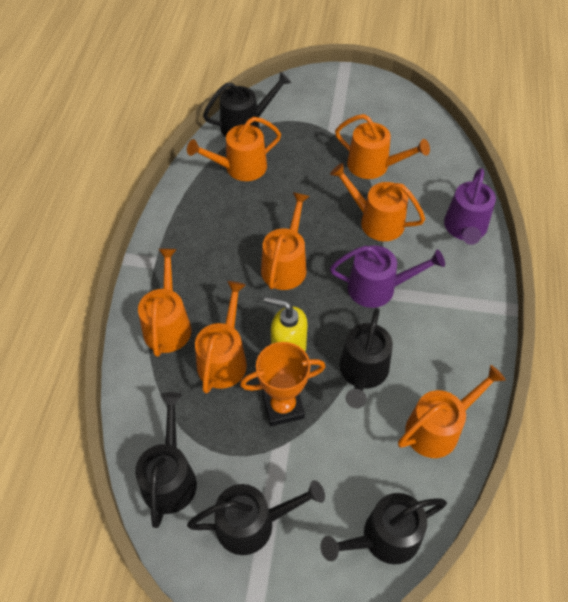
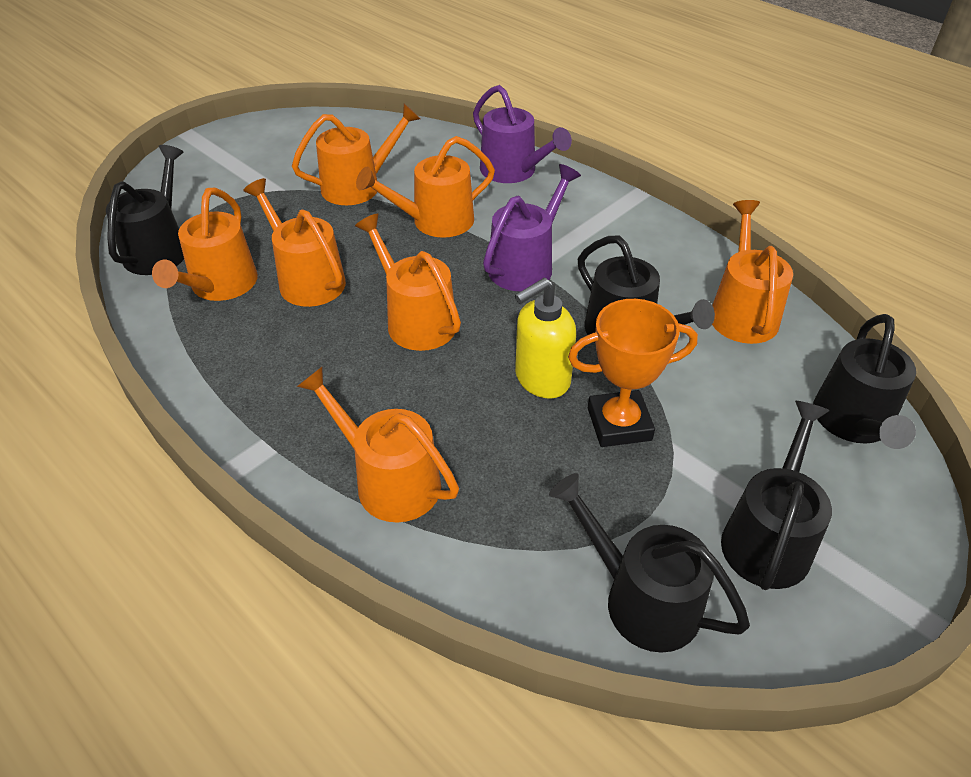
camera: 55 degrees left, 10 degrees down
orange watering can [195,281,247,394] -> orange watering can moved to [243,178,346,307]
orange trophy [240,342,325,426] -> orange trophy turned 60 degrees clockwise [568,299,698,447]

